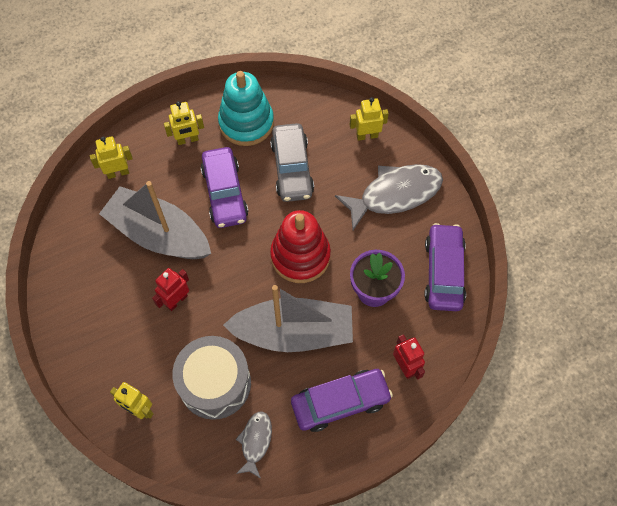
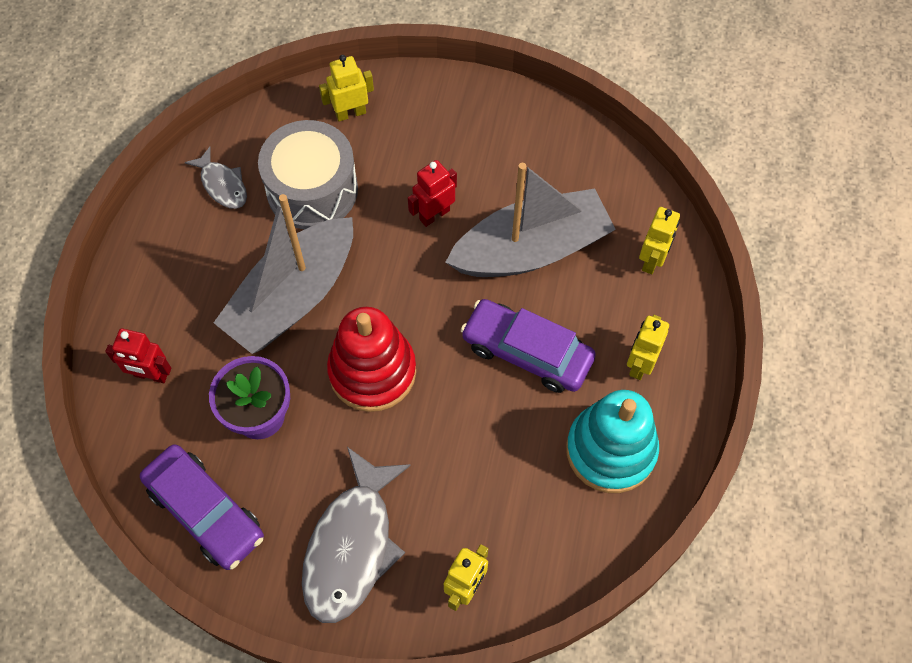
camera: 130 degrees right, 0 degrees up
red robot [152,268,189,311] -> red robot turned 120 degrees counterclockwise [408,160,457,227]
grey car [270,123,314,202] -> none
purple car [291,369,393,432] -> none

